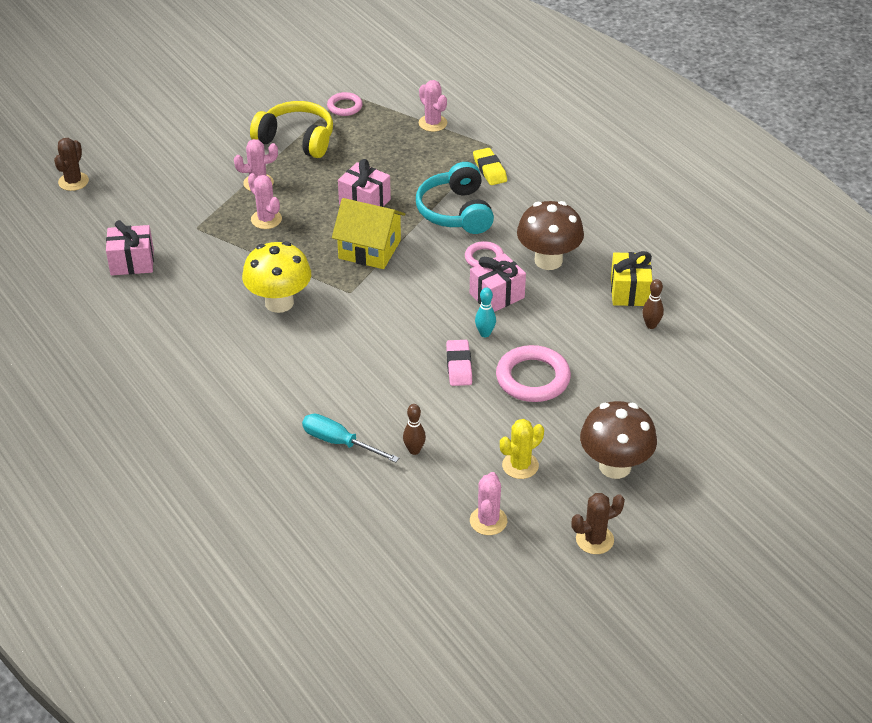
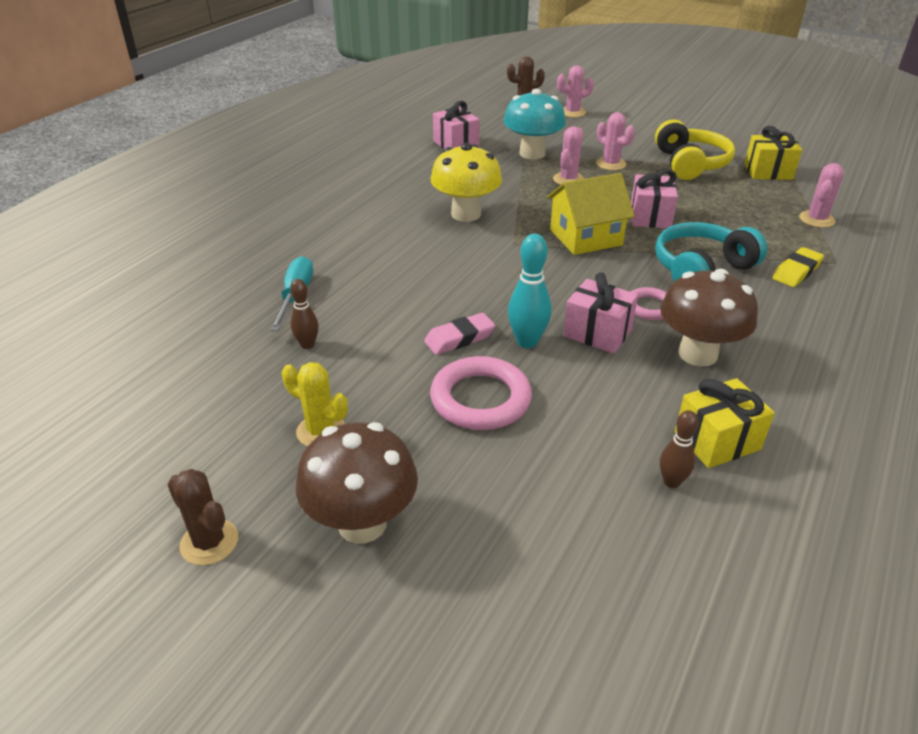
camera: 65 degrees right, 5 degrees down
pink ring [327,92,363,116] -> yellow gift [744,126,802,180]
yellow house [332,198,406,269] -> yellow house turned 75 degrees clockwise [547,173,635,255]
pink cactus [470,472,507,535] -> pink cactus moved to [557,65,594,117]
turquoise bowling pin [475,287,496,337] -> turquoise bowling pin [508,234,551,348], size x1.58
none -> turquoise mushroom [503,89,566,159]

